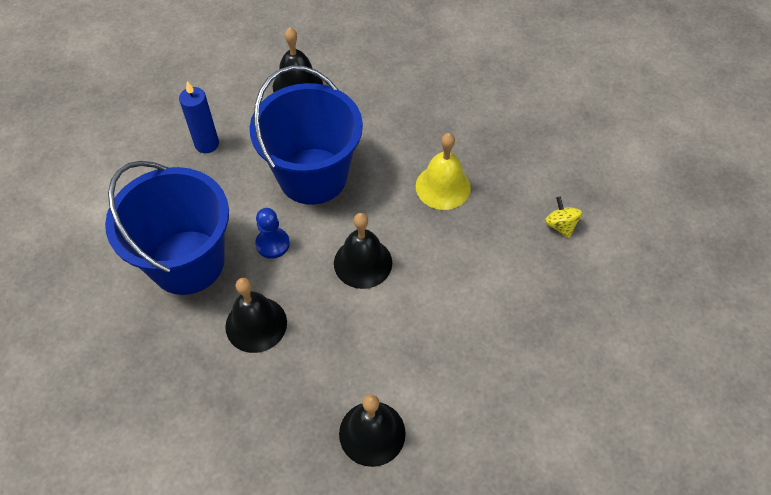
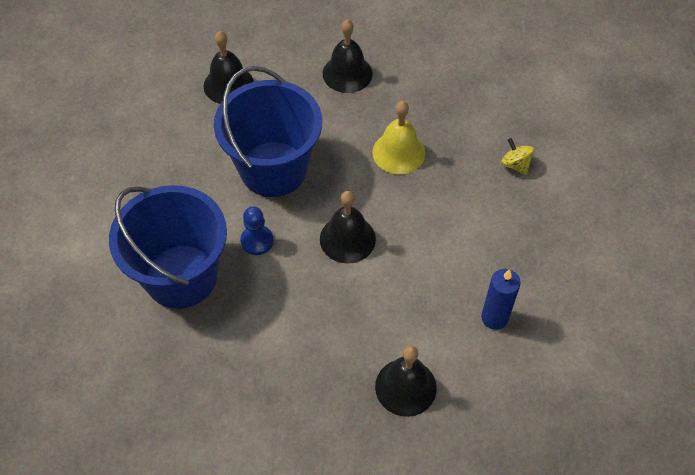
camera: 15 degrees left, 0 degrees up
blue candle [179,81,219,153] -> blue candle moved to [481,269,521,330]
black bell [225,278,287,353] -> black bell moved to [323,19,373,93]

